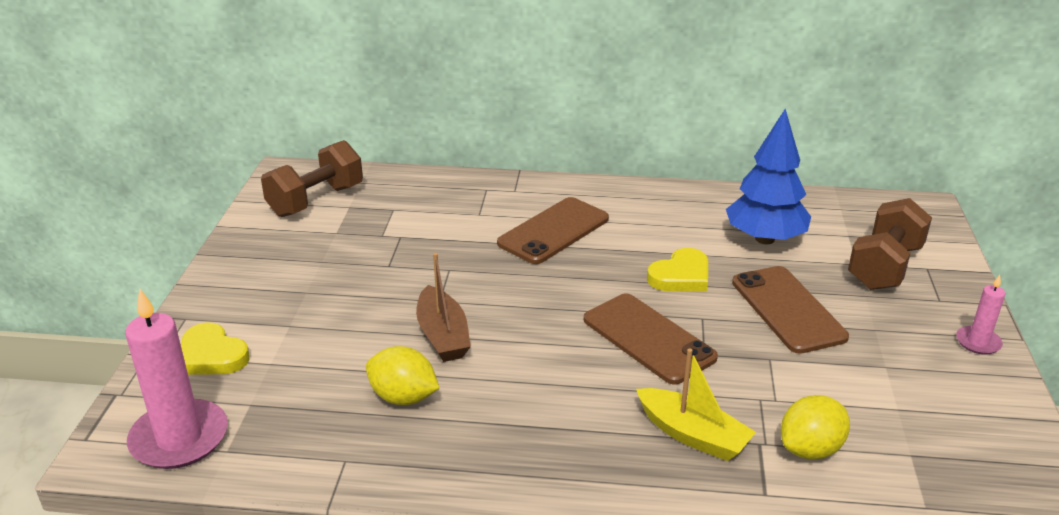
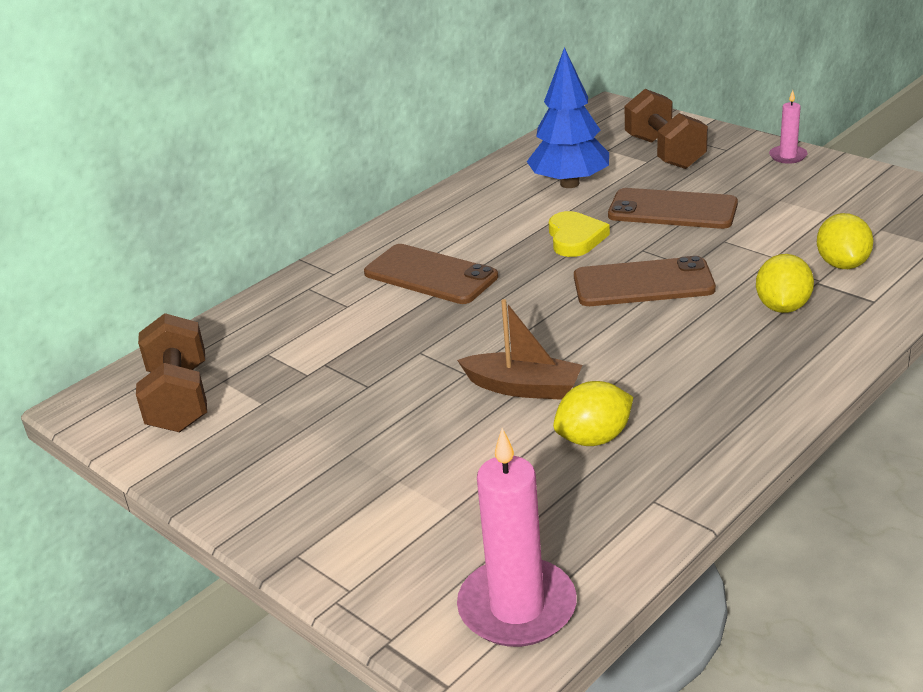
camera: 50 degrees left, 0 degrees up
yellow heart [181,323,250,375] -> none
brown phone [497,197,609,264] -> brown phone turned 45 degrees counterclockwise [364,244,498,304]
yellow boat [636,349,756,461] -> yellow lemon [756,254,814,313]

